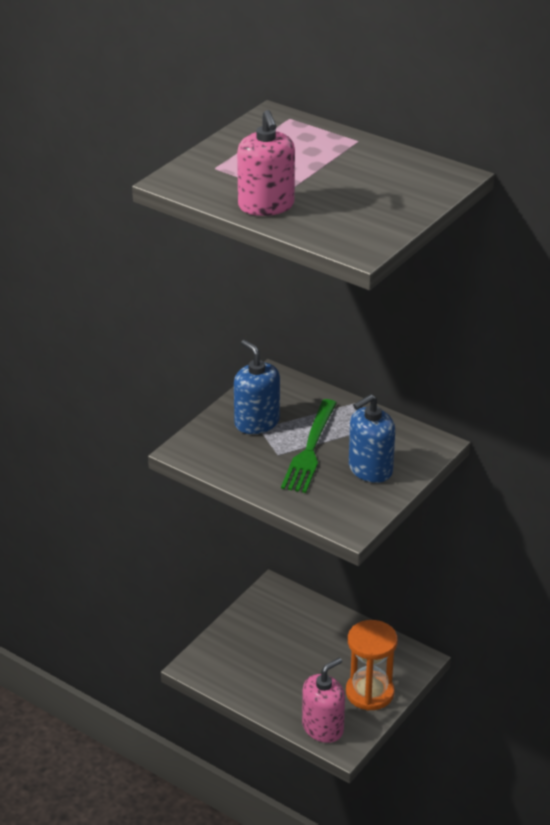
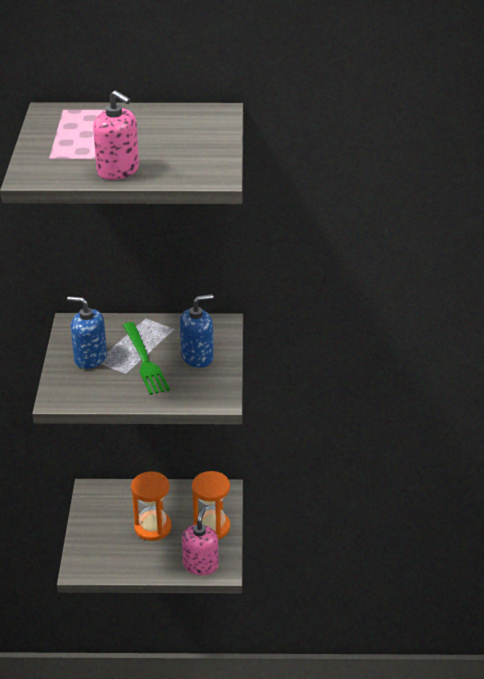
camera: 35 degrees left, 0 degrees up
blue soap dispenser [349,394,395,483] -> blue soap dispenser turned 135 degrees counterclockwise [180,294,214,368]
none -> orange hourglass [131,471,172,541]

